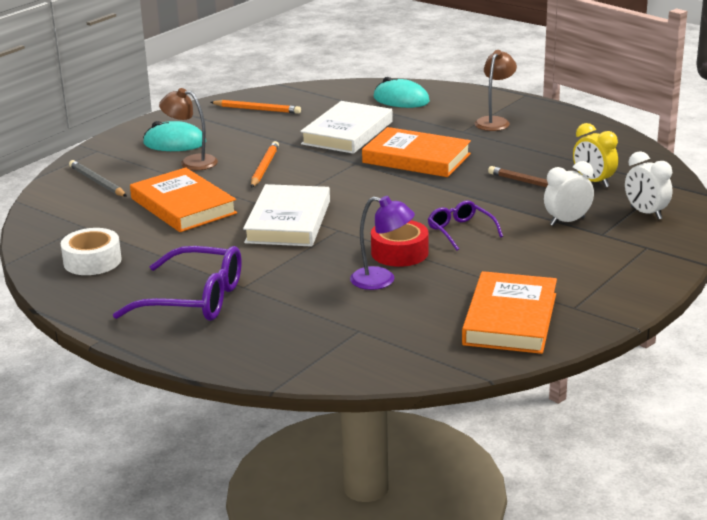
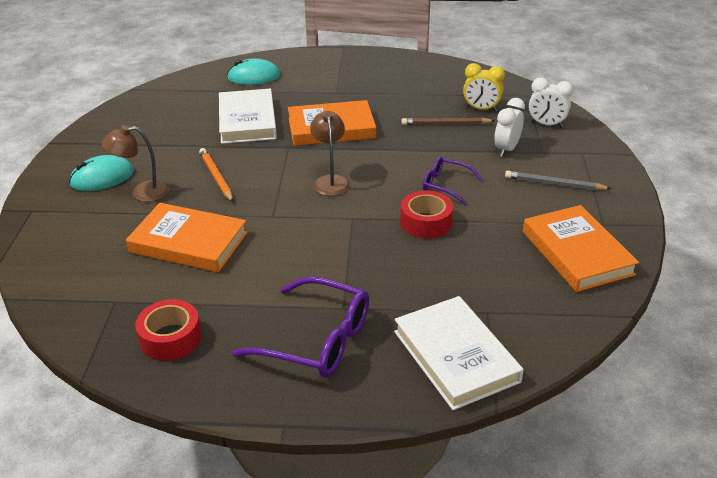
camera: 35 degrees left, 10 degrees up
white tape [61,228,121,275] -> red tape [135,299,202,361]
grey pencil [69,160,127,197] -> grey pencil moved to [505,170,612,190]
purple glasses [113,246,242,321] -> purple glasses turned 45 degrees clockwise [232,276,369,378]
orange pencil [210,100,301,114] -> none
white book [243,184,330,247] -> white book moved to [394,296,524,410]
purple lamp [350,196,415,290] -> none
brown lamp [475,50,517,131] -> brown lamp moved to [310,111,350,196]

